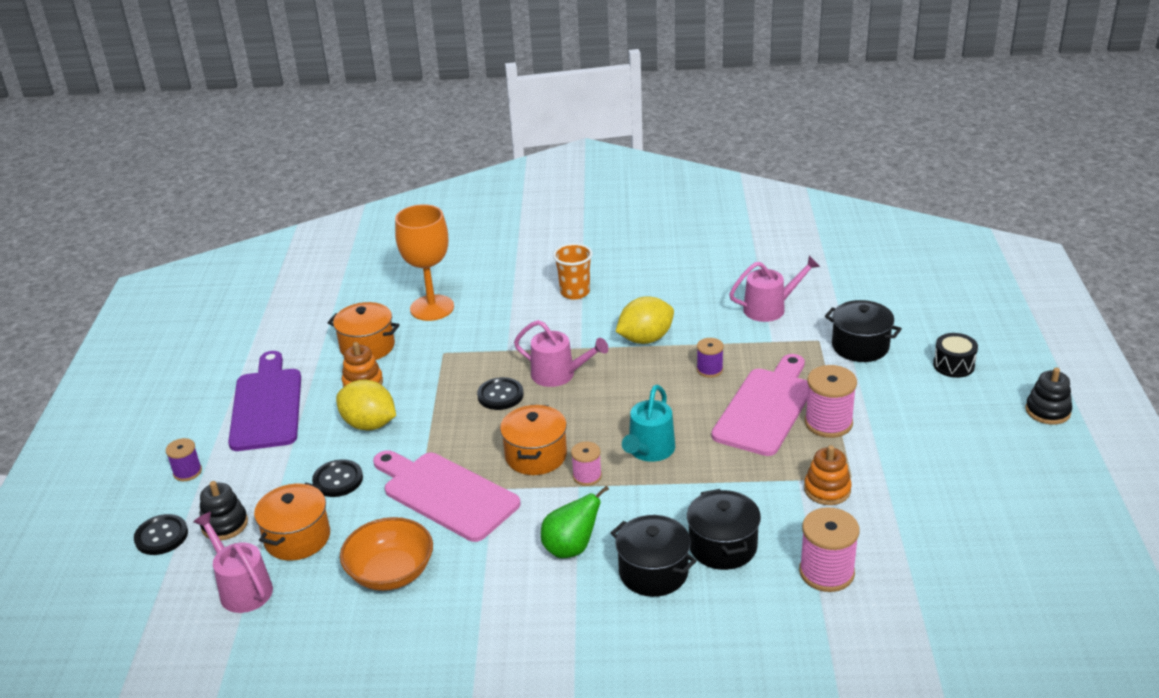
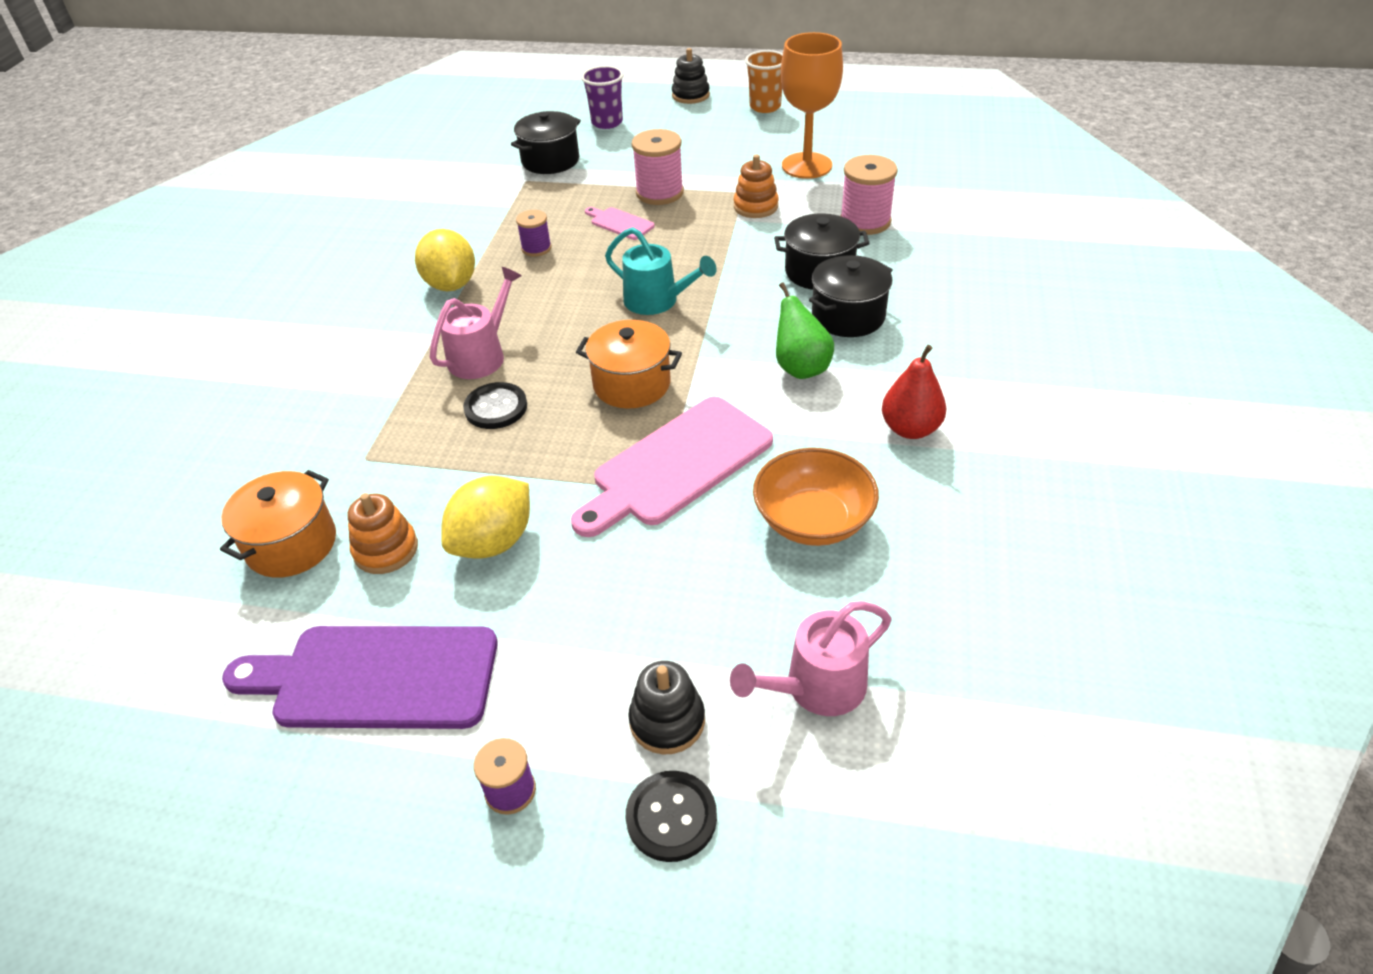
camera: 80 degrees left, 10 degrees up
orange pot [254,482,330,561] -> none
black button [312,459,363,497] -> none
orange goblet [395,204,454,321] -> orange goblet moved to [781,32,843,179]
orange cup [553,243,593,300] -> orange cup moved to [745,50,783,113]
pink spool [571,441,602,486] -> none
pink cutting board [711,354,808,456] -> pink cutting board [585,207,654,240], size x0.46
pink watering can [729,256,820,322] -> none
black drum [933,333,978,378] -> purple cup [581,66,624,129]
none -> red pear [882,345,946,439]

